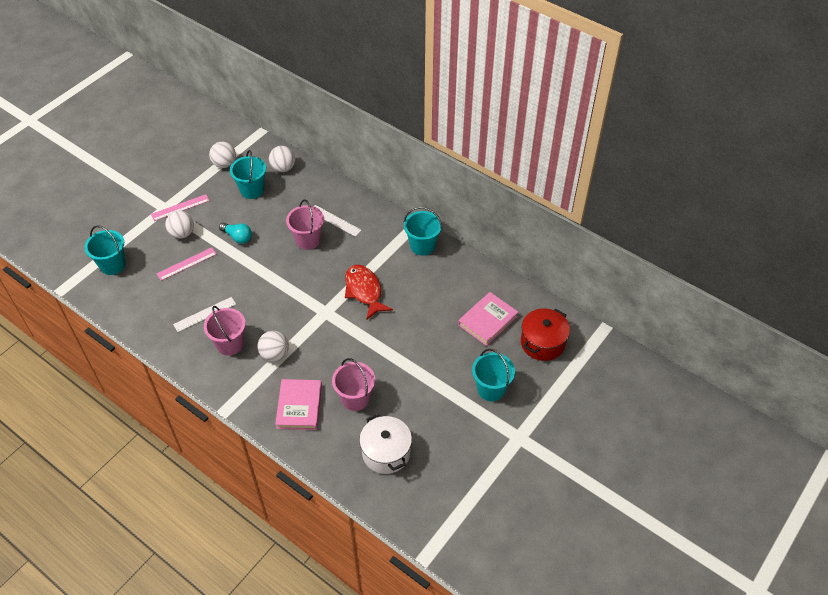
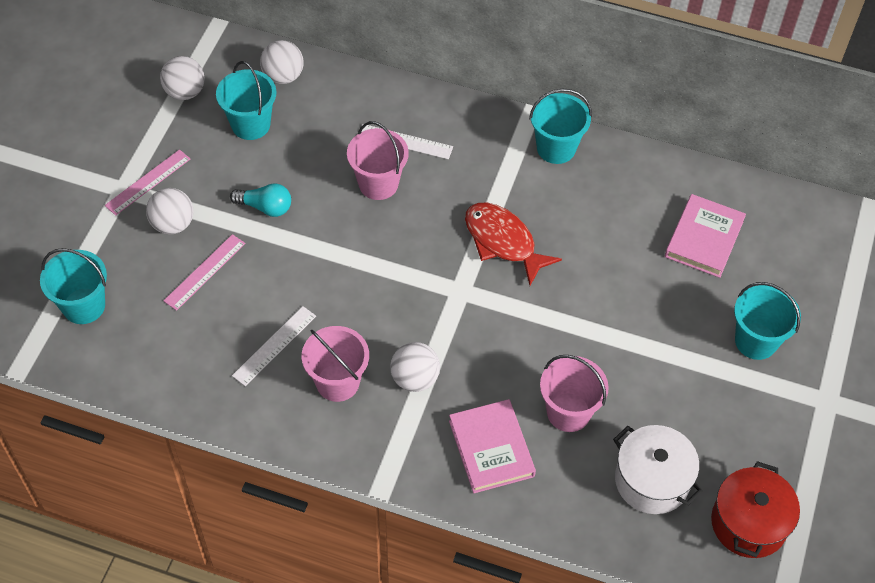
camera: 20 degrees left, 5 degrees up
red pot [521,309,570,361] -> red pot moved to [711,461,800,558]

